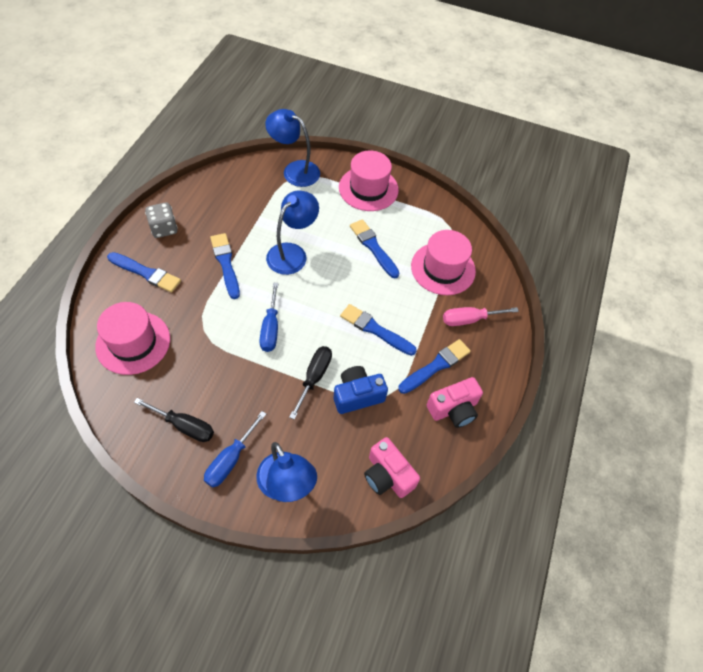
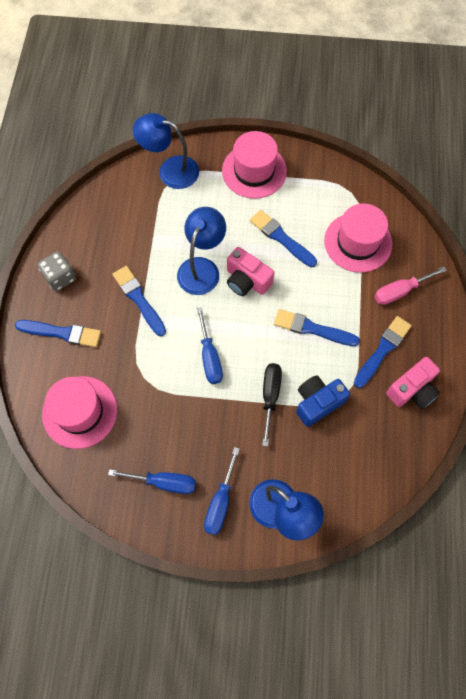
camera: 10 degrees left, 10 degrees up
black screwdriver [134,398,214,442] -> blue screwdriver [108,469,196,494]
pink camera [364,437,420,498] -> pink camera moved to [227,247,274,296]

